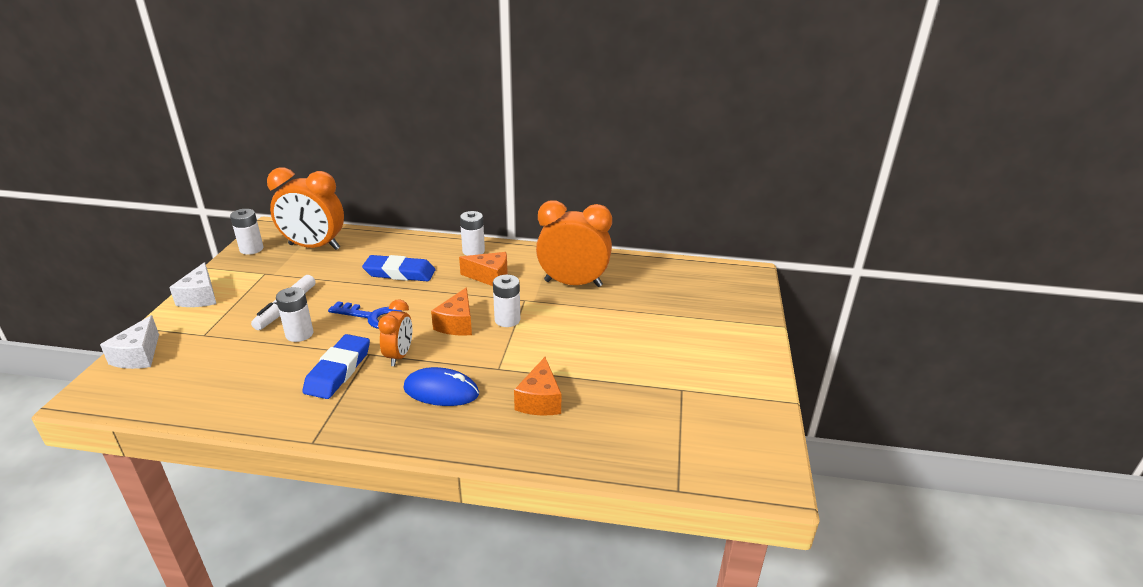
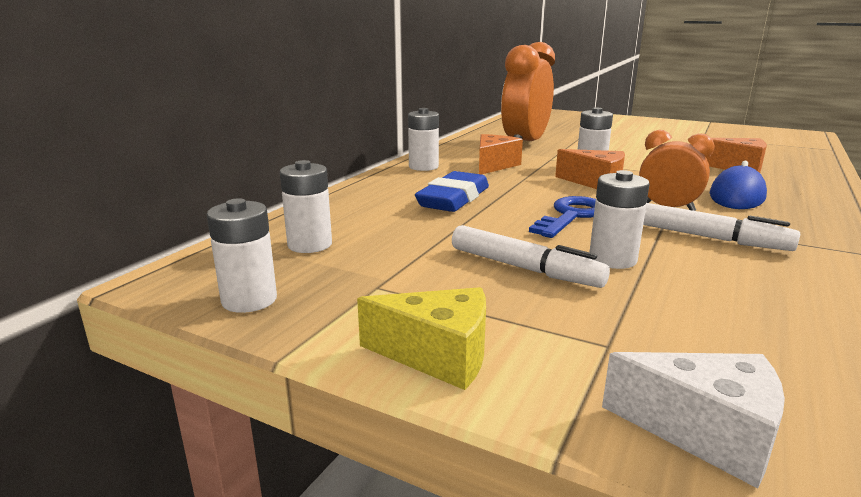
camera: 70 degrees left, 10 degrees down
white cheese [169,262,216,307] -> yellow cheese [357,287,486,390]
orange clock [267,168,344,250] -> white battery [280,160,332,253]
blue eraser [303,334,370,399] -> white marker [643,203,800,251]

